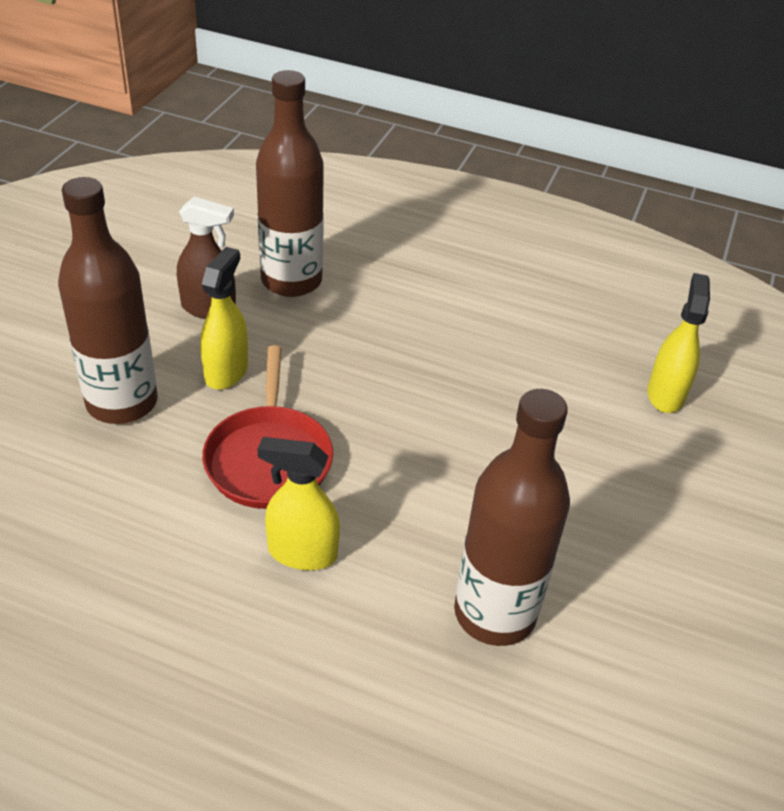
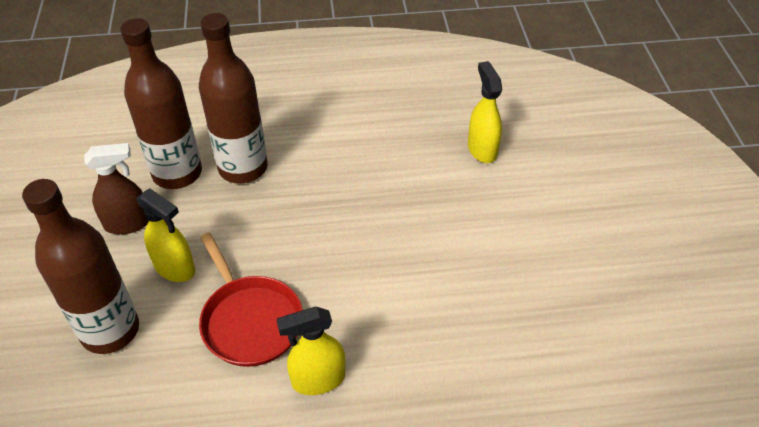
camera: 25 degrees left, 5 degrees up
yellow spray bottle [200,247,248,390] -> yellow spray bottle turned 135 degrees clockwise [136,189,195,282]
brown bottle [454,389,570,646] -> brown bottle moved to [199,13,268,184]

